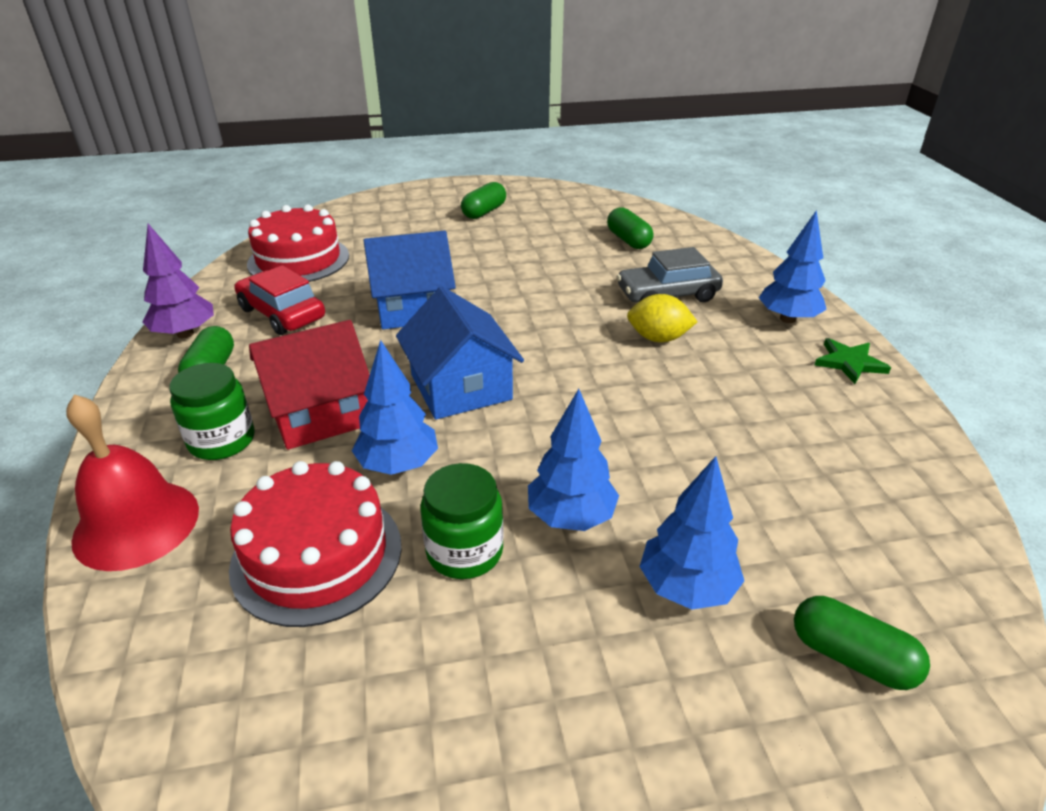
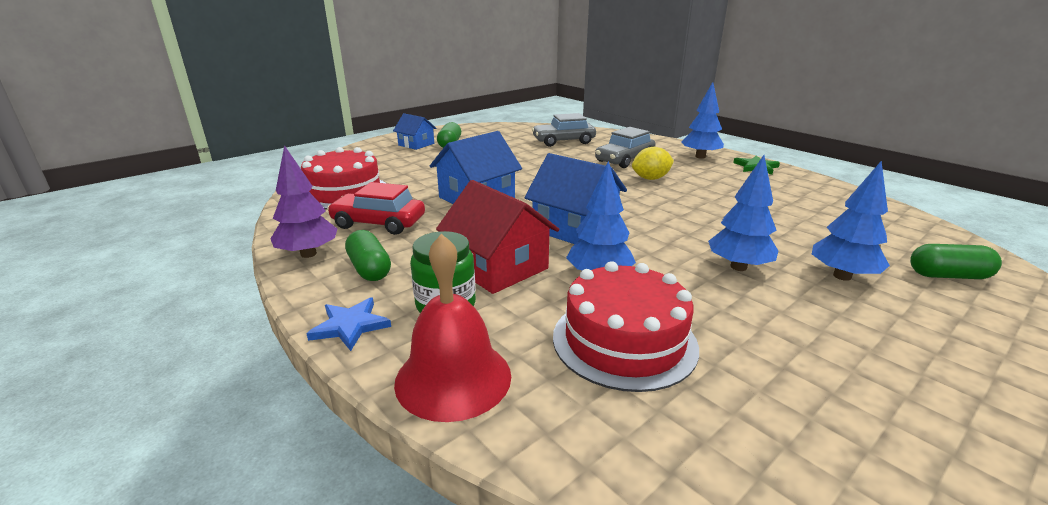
camera: 30 degrees left, 10 degrees down
red house [249,320,370,450] -> red house turned 75 degrees counterclockwise [436,180,559,294]
green jar [421,463,504,579] -> none
green capsule [607,207,653,249] -> grey car [532,113,596,147]
none -> blue star [306,298,391,351]
none -> blue house [393,113,437,150]

